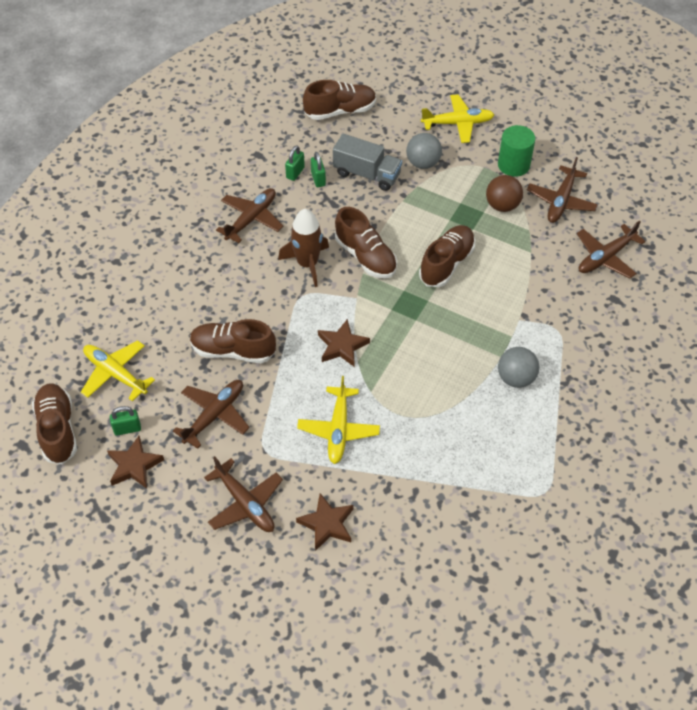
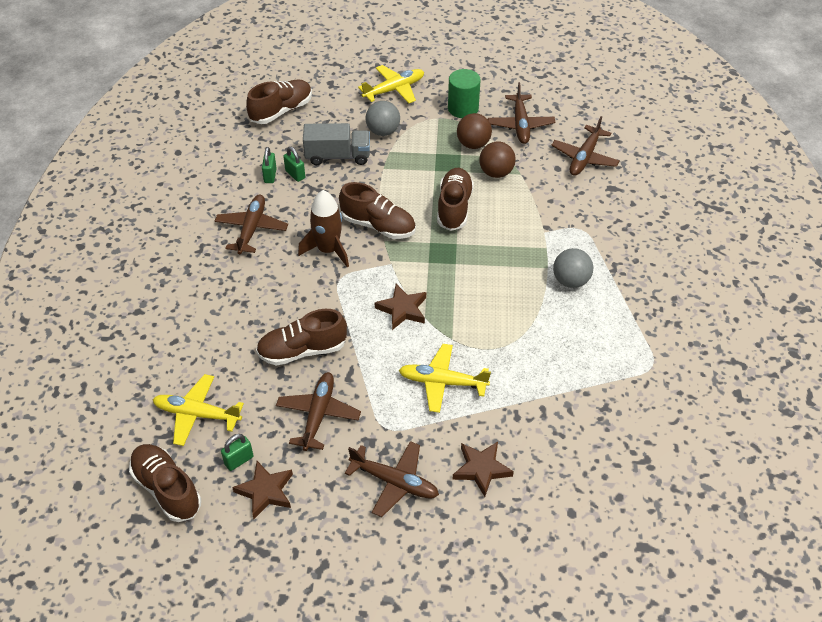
camera: 25 degrees left, 5 degrees down
yellow plane [297,376,380,464] -> yellow plane turned 120 degrees clockwise [399,344,491,413]
none -> brown ball [479,142,516,178]

